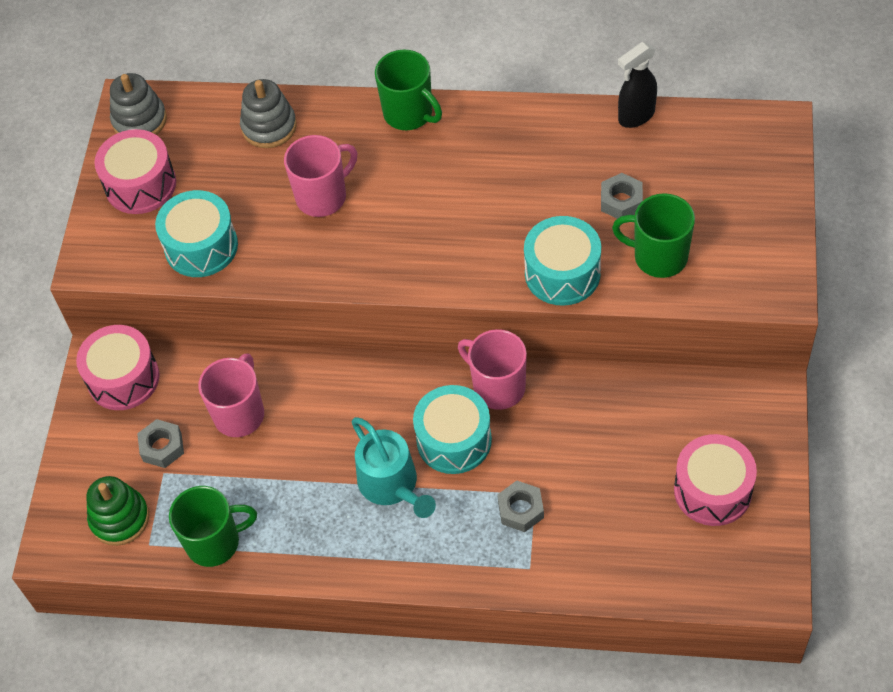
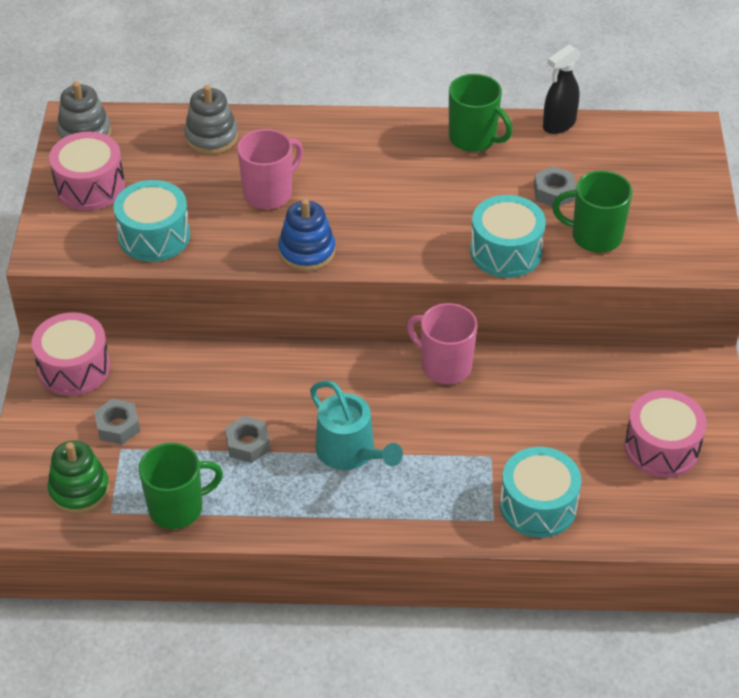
camera: 10 degrees left, 10 degrees down
pink mug [198,353,264,437] -> none
green mug [375,50,442,130] -> green mug moved to [449,74,513,152]
turquoise drum [413,385,492,474] -> turquoise drum moved to [500,447,582,538]
grey nut [497,481,544,532] -> grey nut moved to [225,416,270,463]
none -> blue stacking toy [278,199,336,272]

